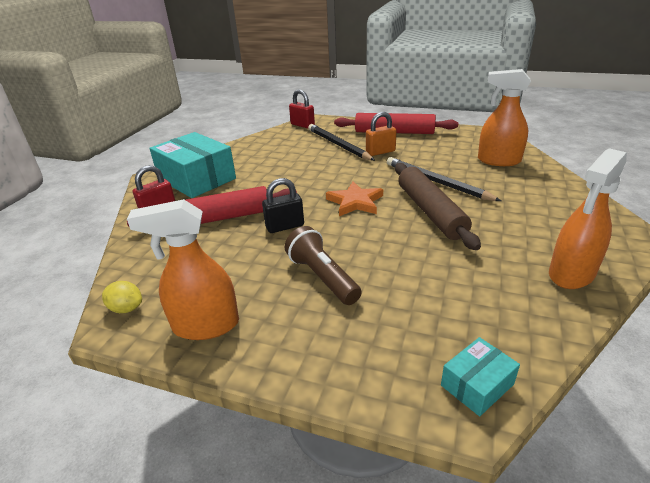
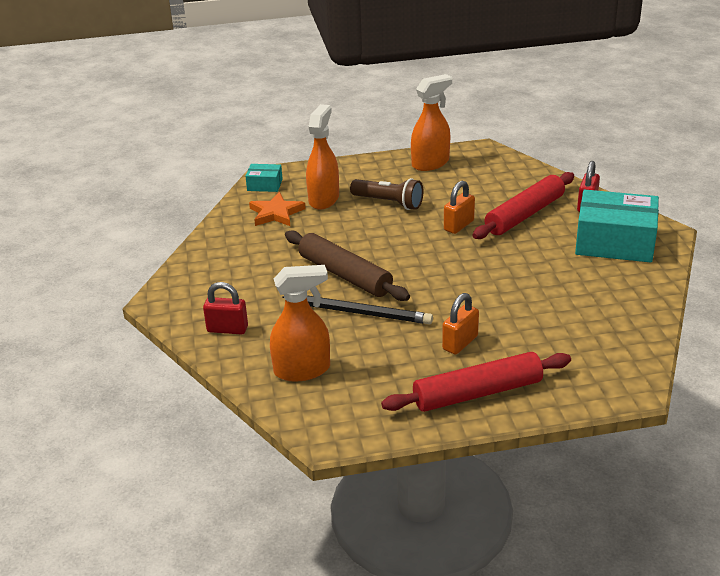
camera: 150 degrees right, 0 degrees up
yellow lemon [102,281,142,313] -> none
black padlock [262,178,304,233] -> orange padlock [444,181,475,234]
red padlock [289,89,315,128] -> red padlock moved to [203,282,248,335]
black pencil [308,124,375,161] -> none
orange star [326,181,383,216] -> orange star moved to [249,192,306,226]
turquoise box [441,337,520,416] -> turquoise box turned 75 degrees clockwise [245,164,283,192]
orange spray bottle [549,148,627,289] -> orange spray bottle moved to [306,104,339,210]

